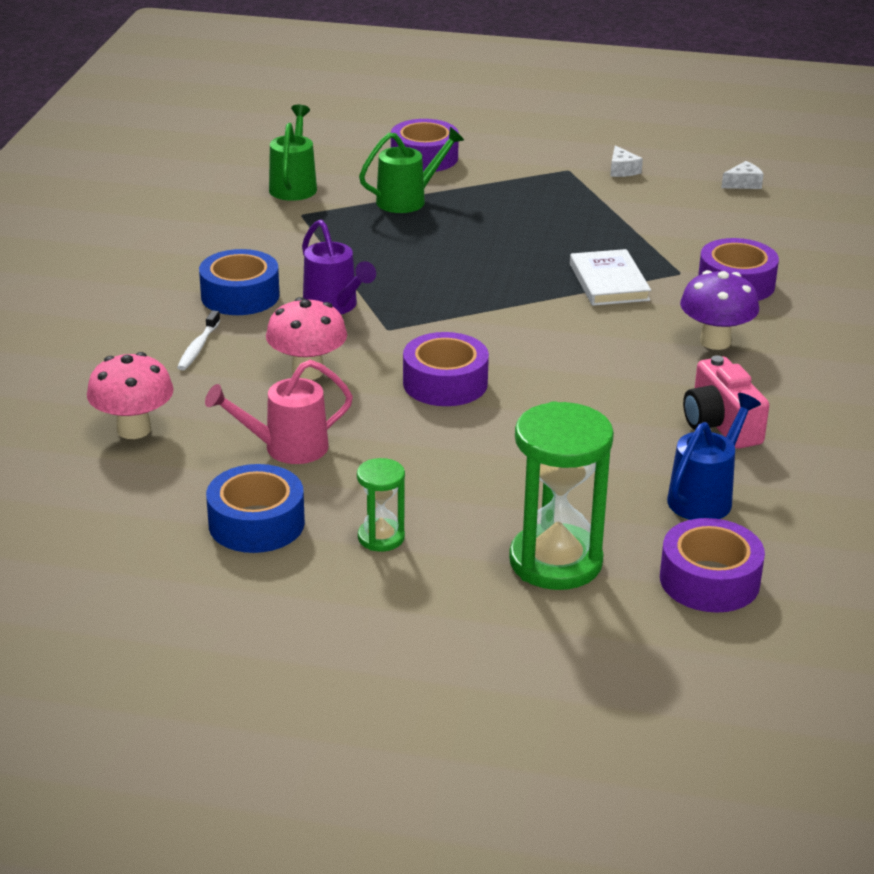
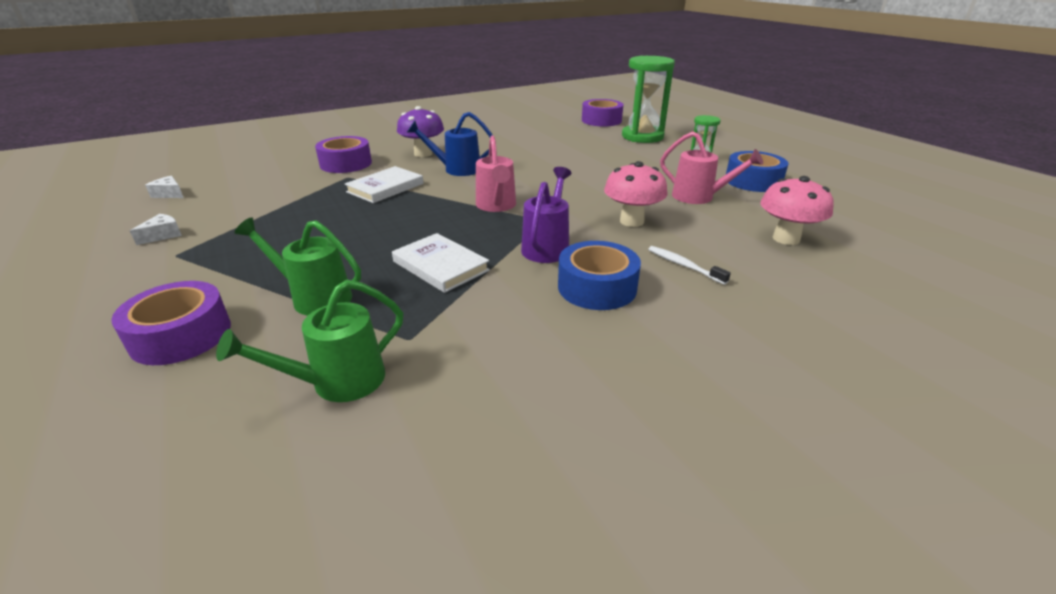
camera: 130 degrees left, 0 degrees up
white toothbrush [177,310,220,370] -> white toothbrush turned 105 degrees counterclockwise [648,246,731,285]
purple tape [403,332,489,406] -> none
blue watering can [667,393,761,520] -> blue watering can moved to [407,112,493,176]
pink camera [683,355,769,449] -> none
none -> white book [392,233,490,293]
none -> pink watering can [476,136,516,212]

